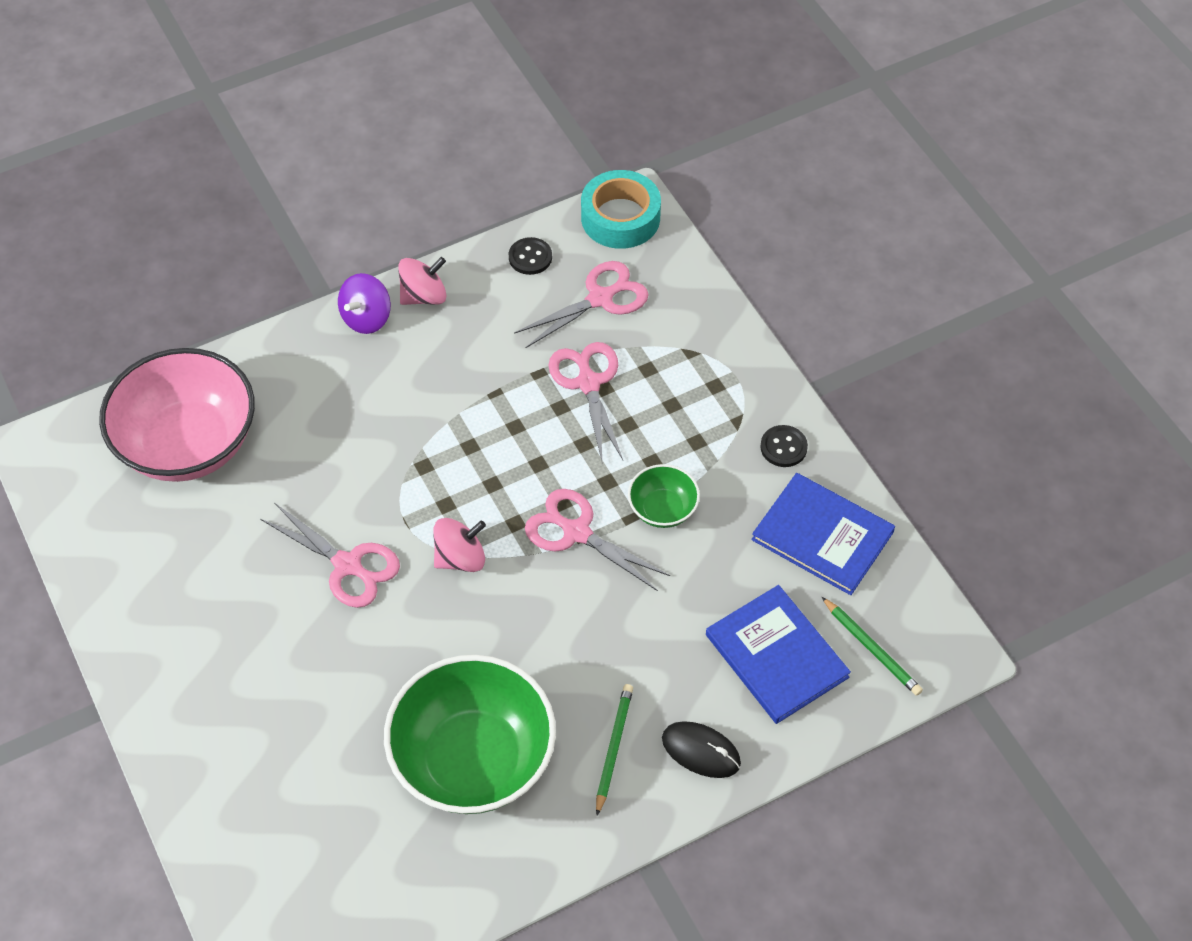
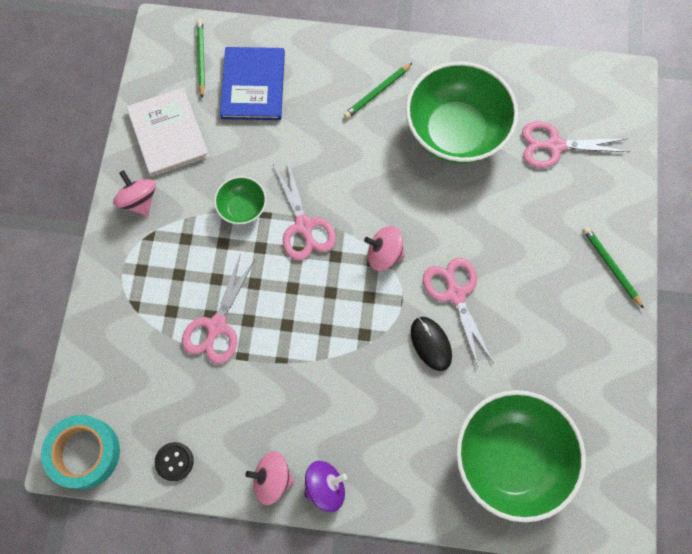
camera: 145 degrees left, 15 degrees up
pink bowl [99,348,255,482] -> green bowl [456,390,586,522]
pink scissors [514,261,648,348] -> pink scissors moved to [522,121,629,168]
black mouse [662,721,741,778] -> black mouse moved to [411,317,452,371]
blue book [751,473,895,595] -> white book [126,87,209,177]
black button [760,425,808,467] -> pink spinning top [113,170,156,216]
none -> green pencil [583,227,644,309]

